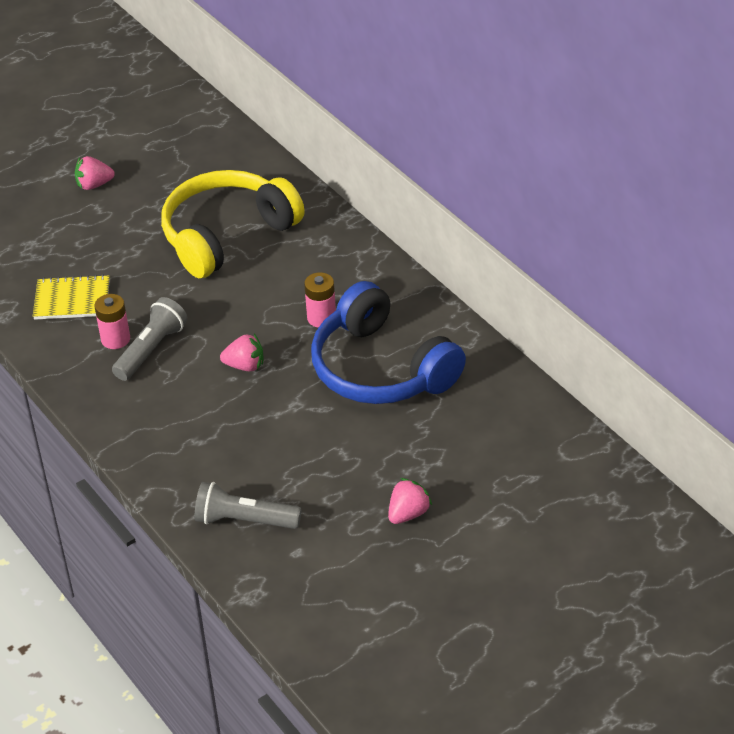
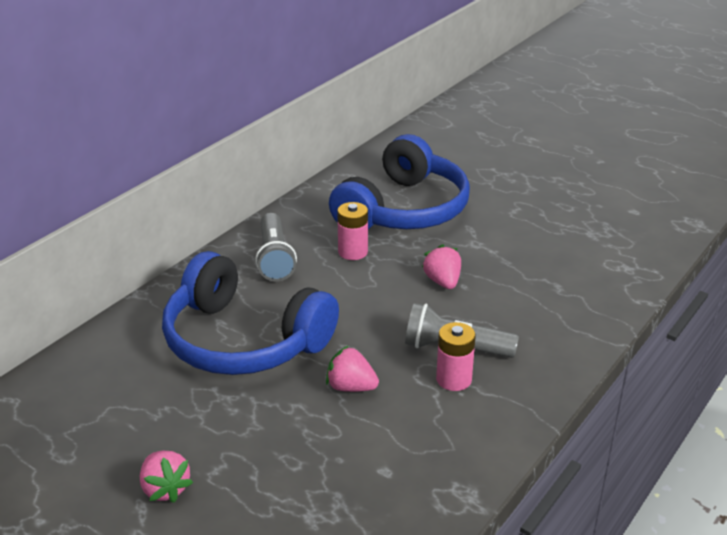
camera: 110 degrees left, 10 degrees down
yellow notebook [33,274,110,320] -> none
yellow headphones [161,170,304,278] -> blue headphones [162,251,339,375]
grey flashlight [195,482,302,529] -> grey flashlight moved to [255,213,297,281]
pink strawberry [388,478,432,524] -> pink strawberry moved to [326,346,379,392]

